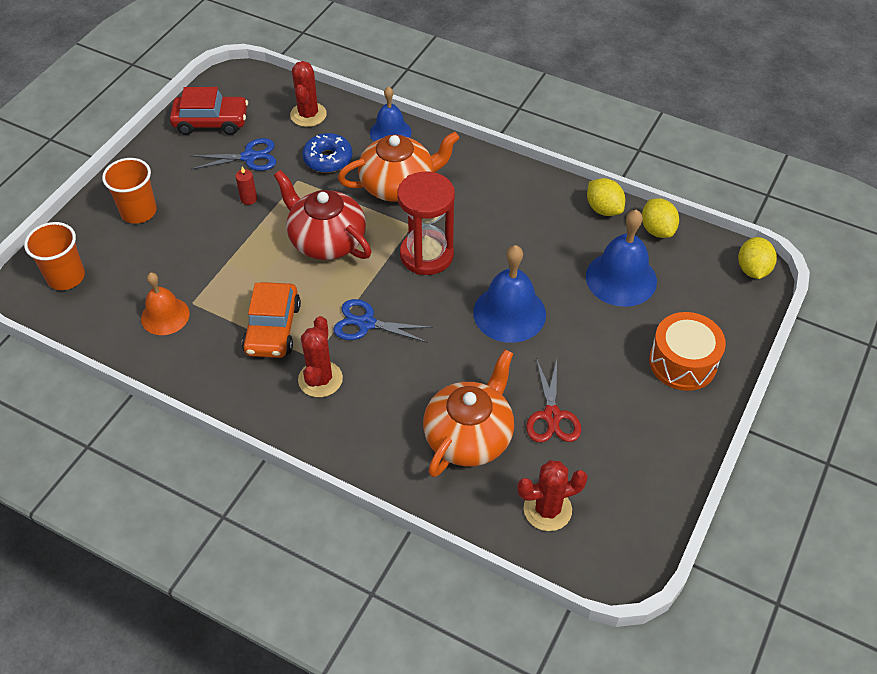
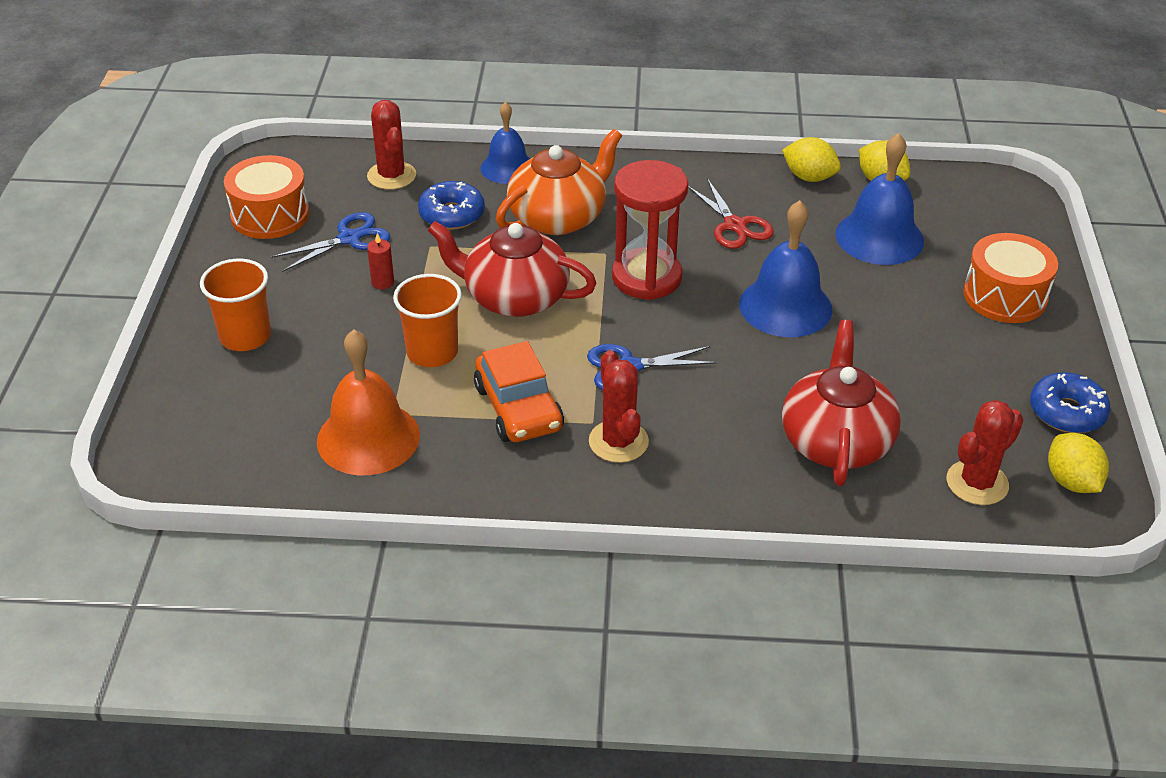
camera: 25 degrees left, 10 degrees down
orange cup [24,222,85,290] -> orange cup moved to [393,274,462,367]
orange bell [141,272,190,335] -> orange bell [317,329,420,475], size x1.52
red car [170,87,248,135] -> orange drum [224,155,309,239]
orange teapot [423,349,514,477] -> red teapot [782,320,901,486]
red scissors [526,358,581,442] -> red scissors moved to [688,178,774,249]
yellow lemon [738,237,777,279] -> yellow lemon moved to [1048,433,1109,493]
none -> blue donut [1030,372,1110,433]

